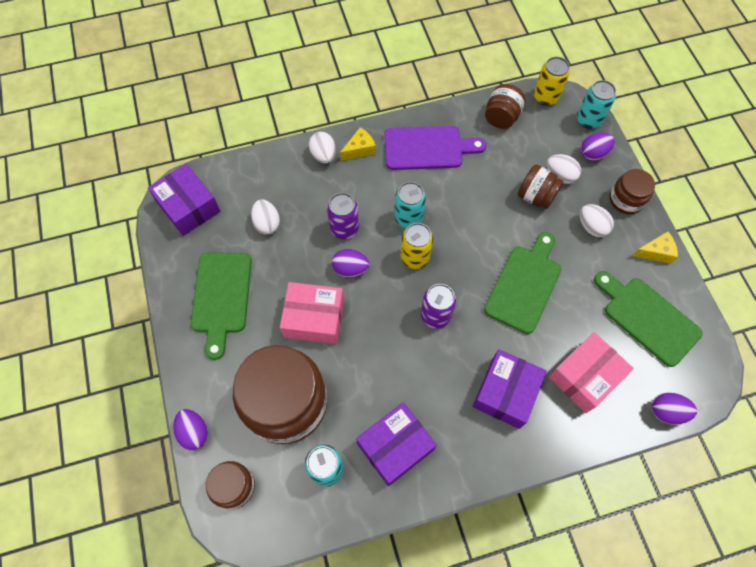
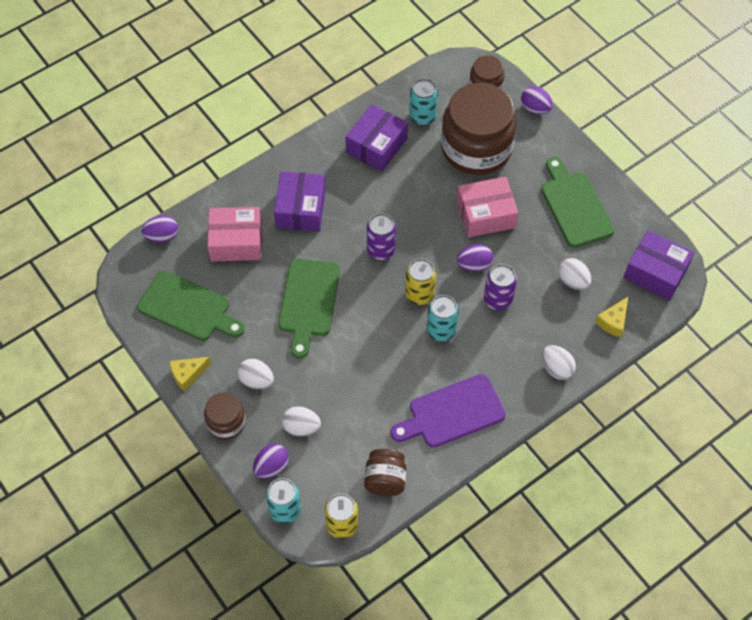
camera: 160 degrees right, 5 degrees down
yellow cheese [340,127,376,161] -> yellow cheese moved to [595,297,628,337]
brown jar [518,164,564,209] -> none
pink box [549,332,634,413] -> pink box turned 60 degrees clockwise [208,207,262,262]

